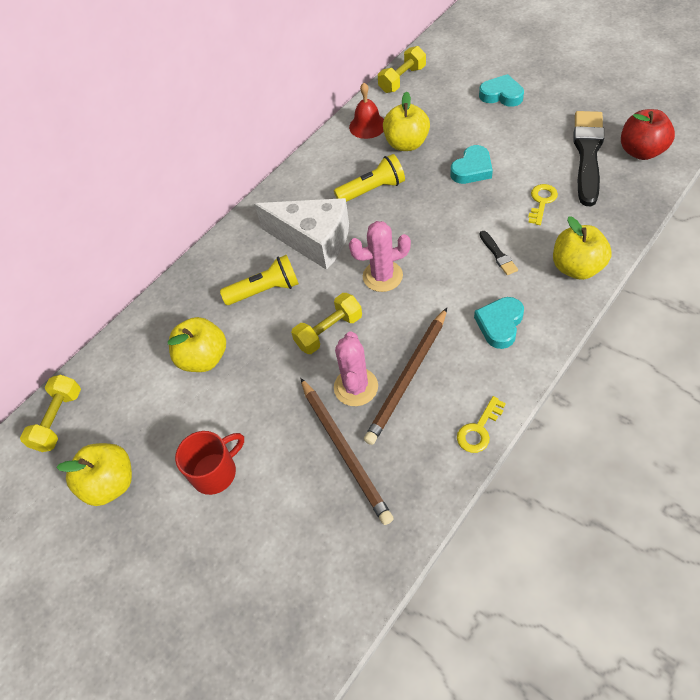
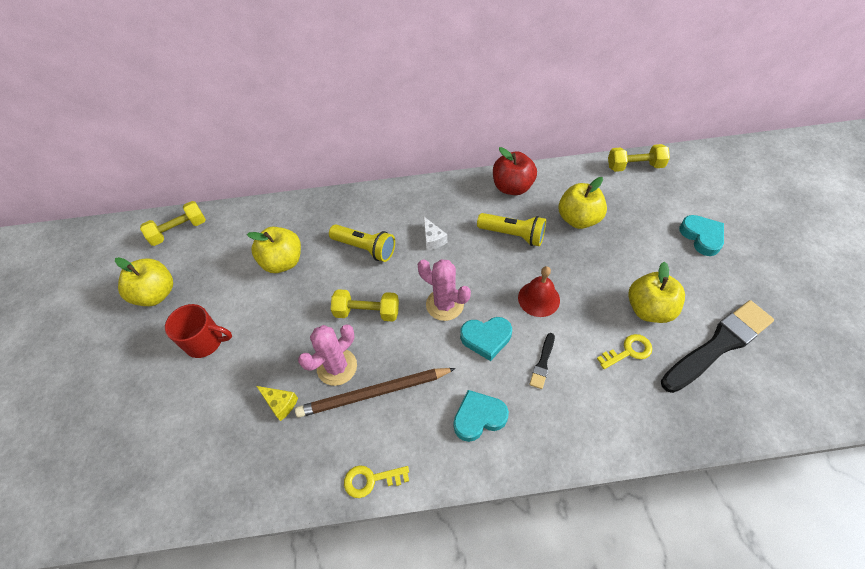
camera: 40 degrees right, 0 degrees up
white cheese [254,198,349,270] -> white cheese [424,217,447,250], size x0.40
brown pencil [300,378,394,525] -> yellow cheese [256,386,298,421]
red bell [349,83,384,139] -> red bell moved to [518,266,560,317]
turquoise heart [451,145,493,184] -> turquoise heart moved to [460,317,512,361]
yellow apple [553,217,612,280] -> yellow apple moved to [628,262,685,323]
red apple [621,109,675,160] -> red apple moved to [493,147,537,195]

